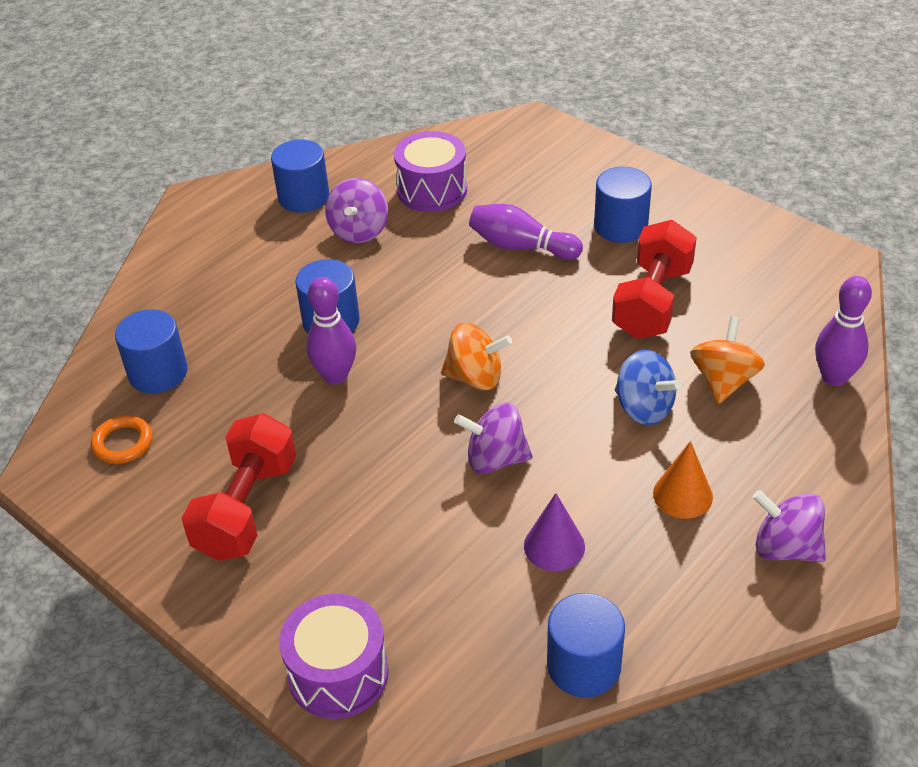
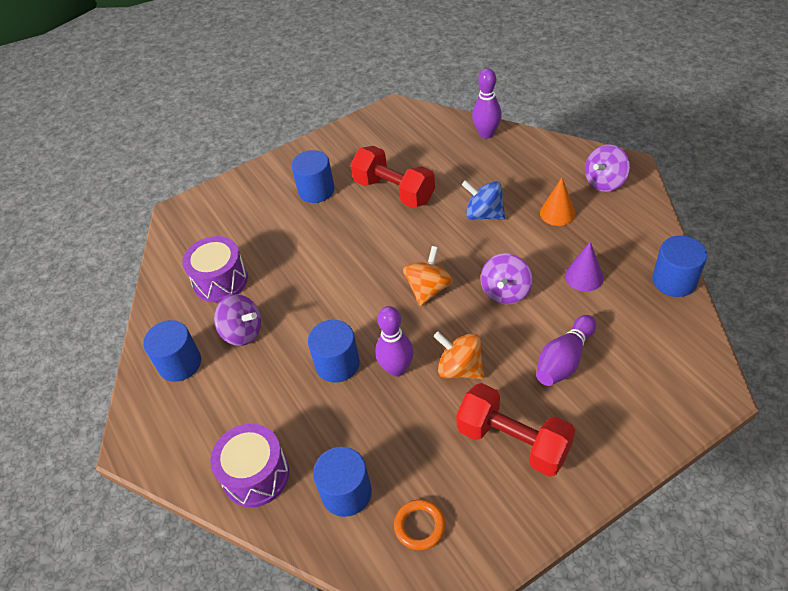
camera: 70 degrees left, 5 degrees up
purple drum [279,594,389,719] -> purple drum moved to [210,424,289,508]
purple bowling pin [469,204,583,260] -> purple bowling pin moved to [536,315,596,386]
blue spinning top [615,350,682,425] -> blue spinning top turned 120 degrees counterclockwise [462,180,506,220]
orange spinning top [690,316,765,404] -> orange spinning top moved to [434,332,484,379]

